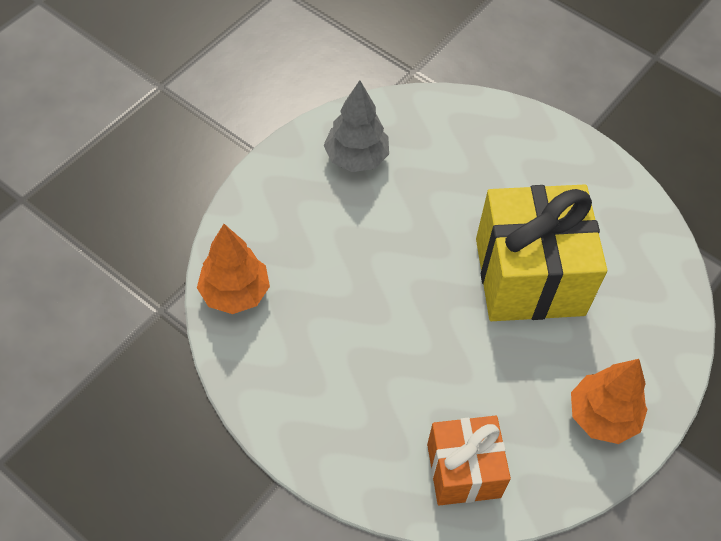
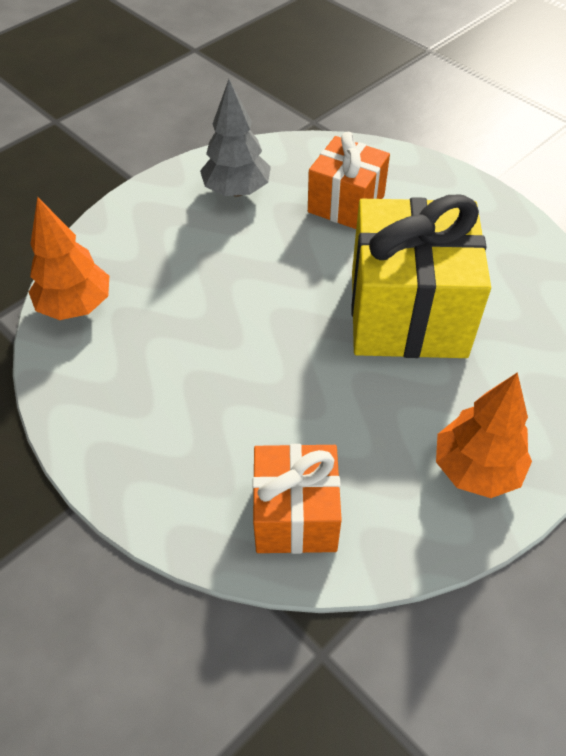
camera: 10 degrees right, 5 degrees down
none -> orange gift [308,132,390,229]

